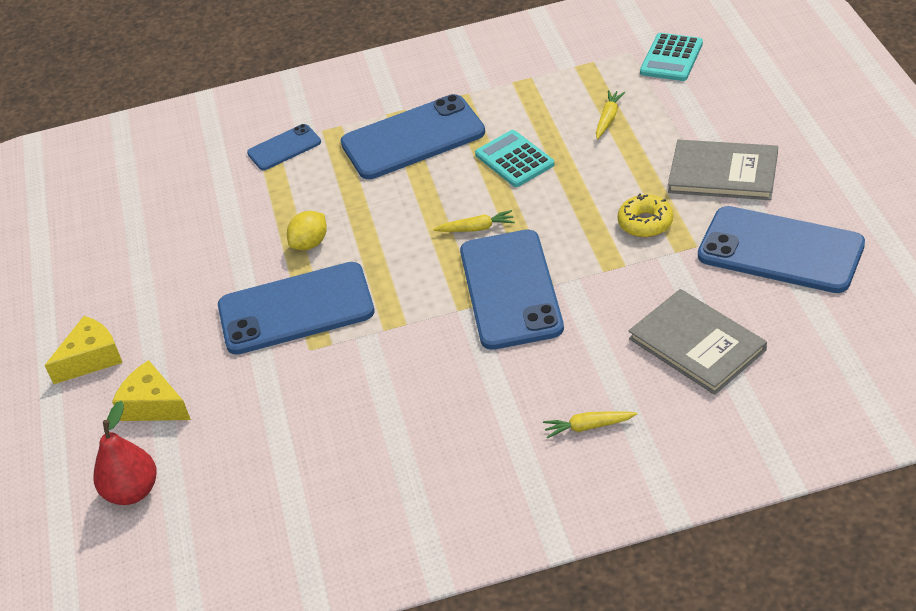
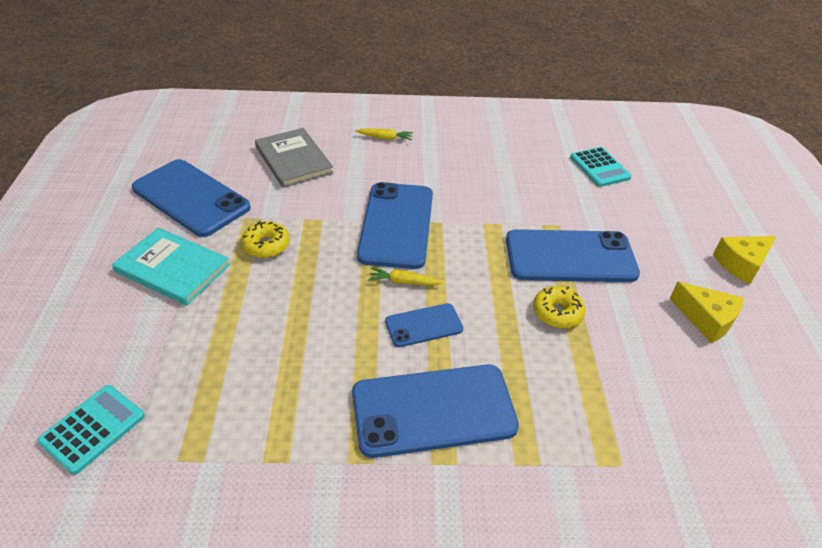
camera: 175 degrees left, 0 degrees up
red pear [94,401,157,505] -> none
yellow cheese [112,360,191,421] -> yellow cheese moved to [669,282,743,343]
blue phone [247,124,321,170] -> blue phone moved to [385,303,463,347]
yellow lemon [287,211,327,250] -> yellow donut [533,286,586,328]
turquoise calculator [475,130,555,187] -> turquoise calculator moved to [570,147,632,187]
yellow carrot [596,90,625,139] -> none
grey book [668,140,778,200] -> turquoise book [112,227,230,305]

